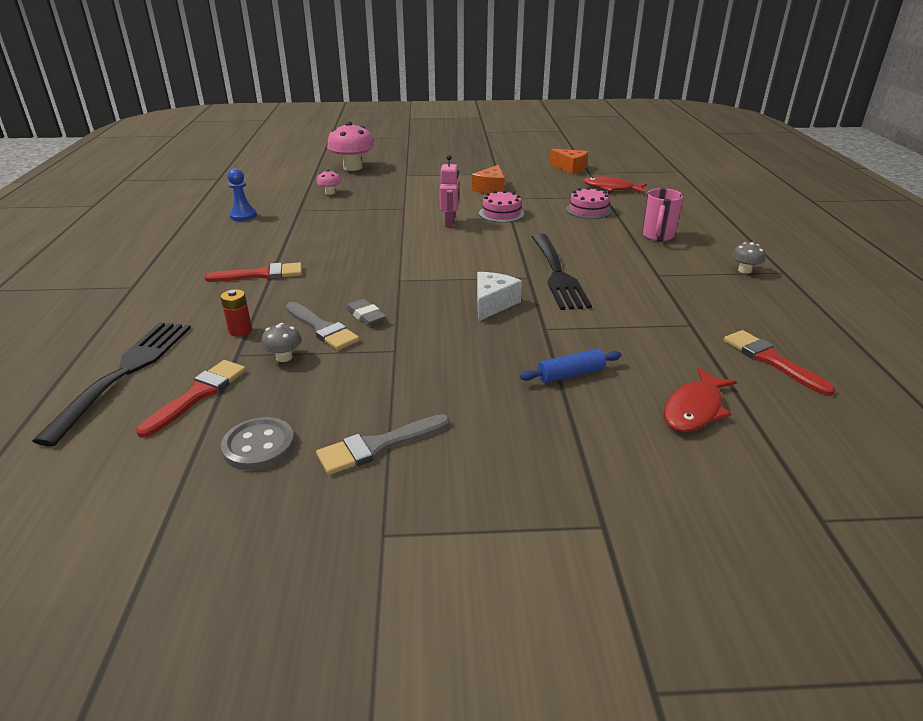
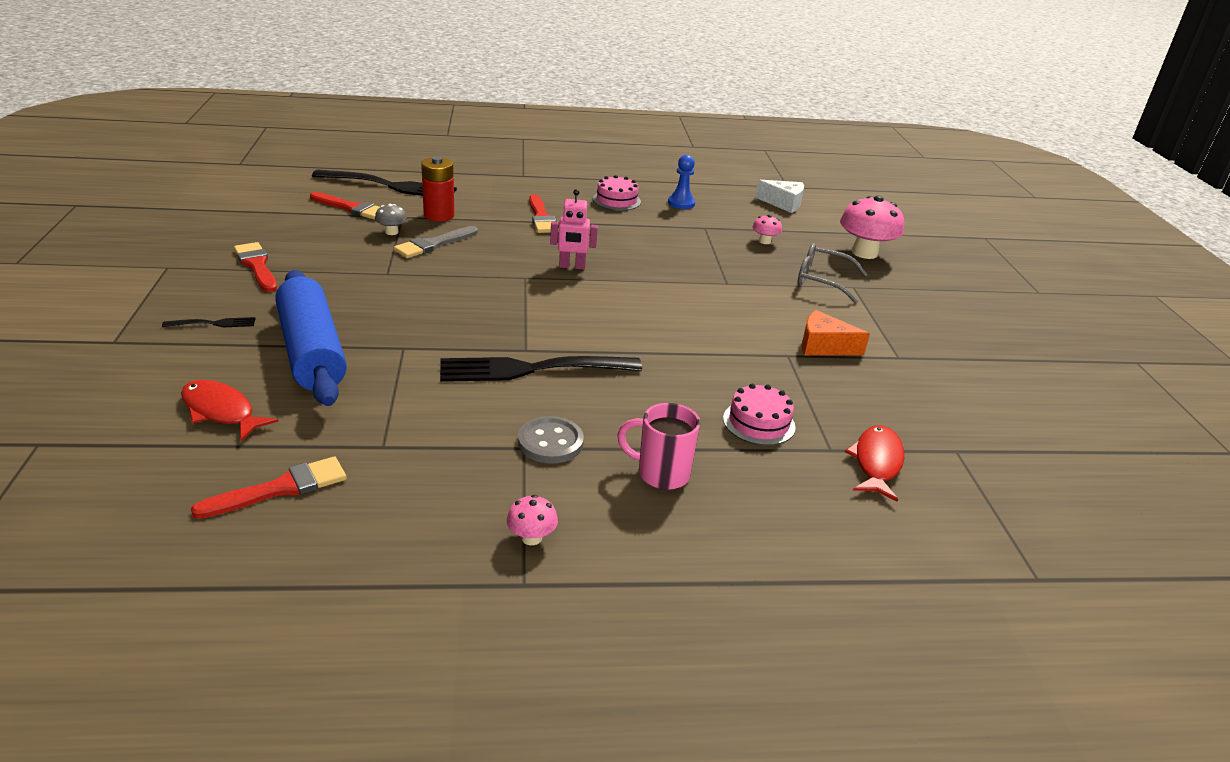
camera: 85 degrees right, 0 degrees up
red battery [221,289,252,337] -> red battery [421,156,455,222], size x1.65
grey button [221,417,295,471] -> grey button moved to [518,416,584,464]
grey brush [316,414,450,475] -> red brush [234,242,277,292]
grey eraser [346,299,386,326] -> none
pink robot [440,155,459,227] -> pink robot moved to [550,189,598,270]
white cheese [477,272,522,321] -> white cheese moved to [755,180,804,213]
pink cake [479,190,524,223] -> pink cake moved to [593,175,641,211]
blue rolling pin [520,348,621,383] -> blue rolling pin [276,270,347,406], size x2.28
orange cheese [549,149,588,174] -> none
grey mushroom [732,242,765,274] -> pink mushroom [507,495,558,545]
none -> black fork [162,317,256,327]
none -> grey glasses [797,243,868,304]

